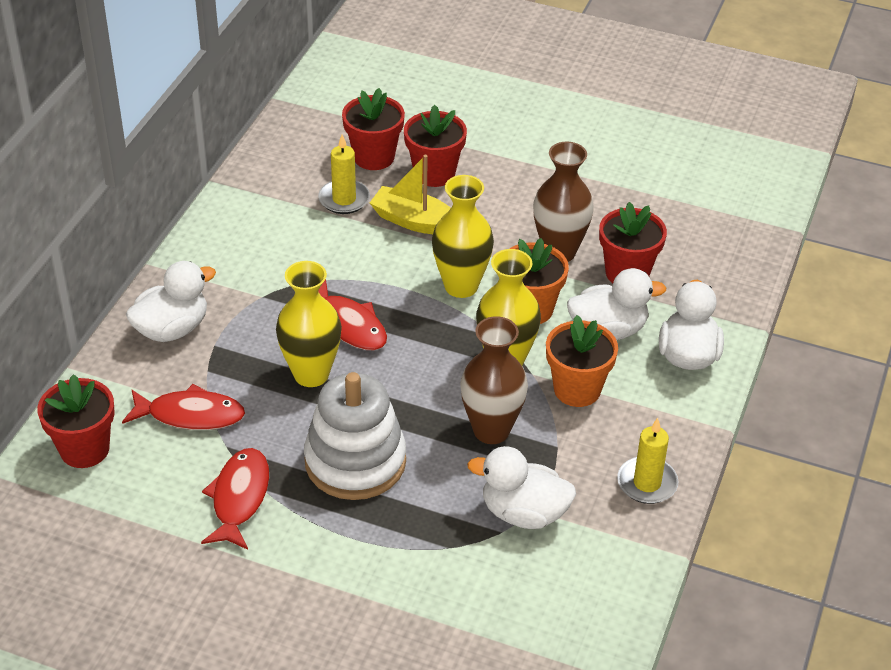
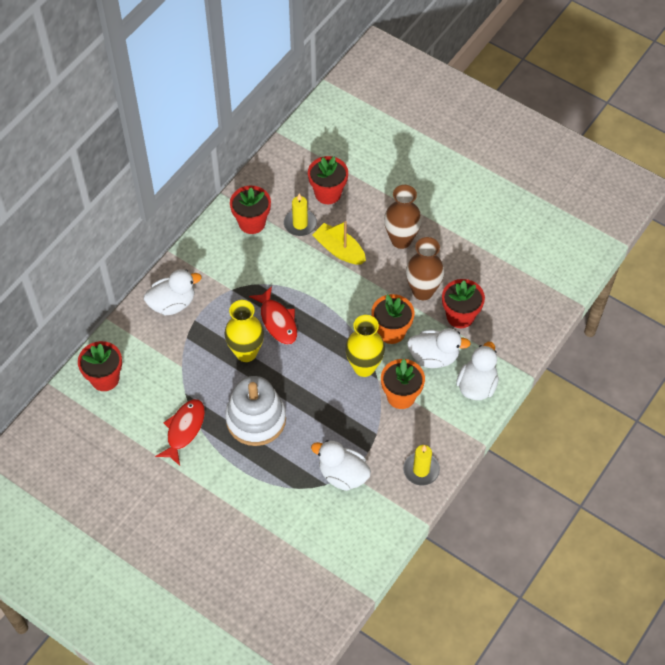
camera: 15 degrees right, 15 degrees up
red fish [122,384,245,430] -> none
red flower pot [404,105,467,187] -> red flower pot moved to [230,186,271,234]
yellow vase [432,175,494,298] -> none
brown vase [460,316,528,444] -> brown vase moved to [384,185,422,249]

